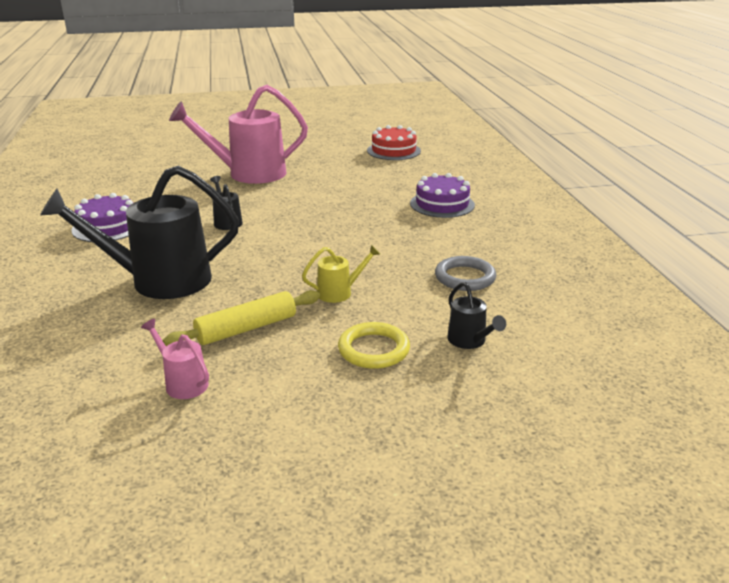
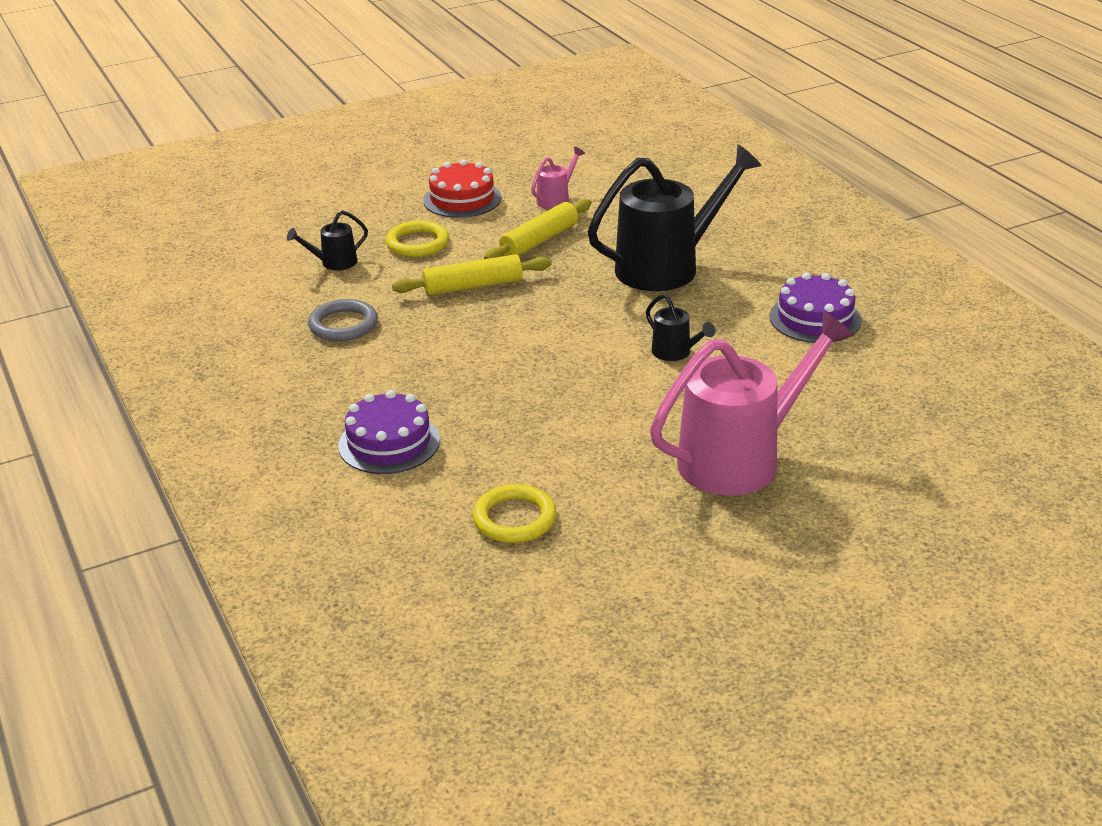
camera: 165 degrees right, 5 degrees up
pink watering can [141,319,209,399] -> pink watering can turned 75 degrees counterclockwise [531,147,585,209]
yellow watering can [302,245,380,303] -> yellow rolling pin [392,254,551,295]
red cake [367,125,421,160] -> red cake moved to [423,160,501,218]
black watering can [447,282,506,349] -> black watering can turned 75 degrees counterclockwise [287,210,368,270]
none -> yellow ring [472,484,557,543]

